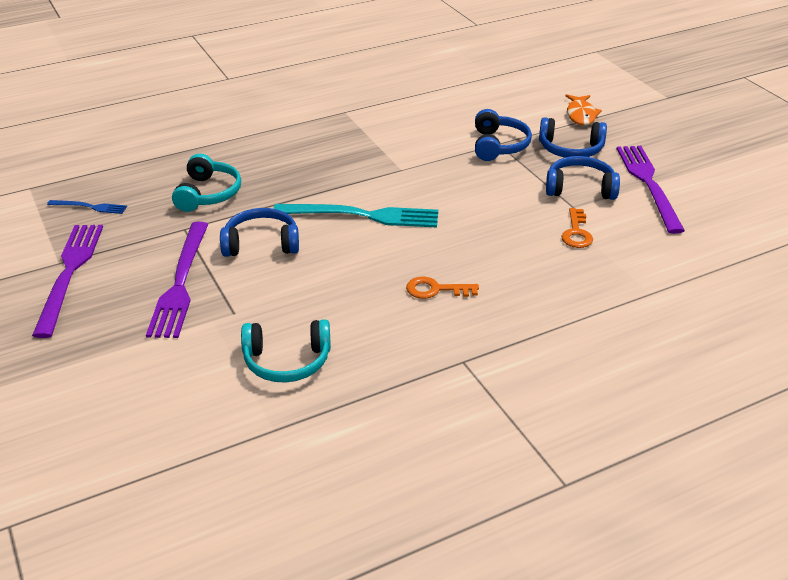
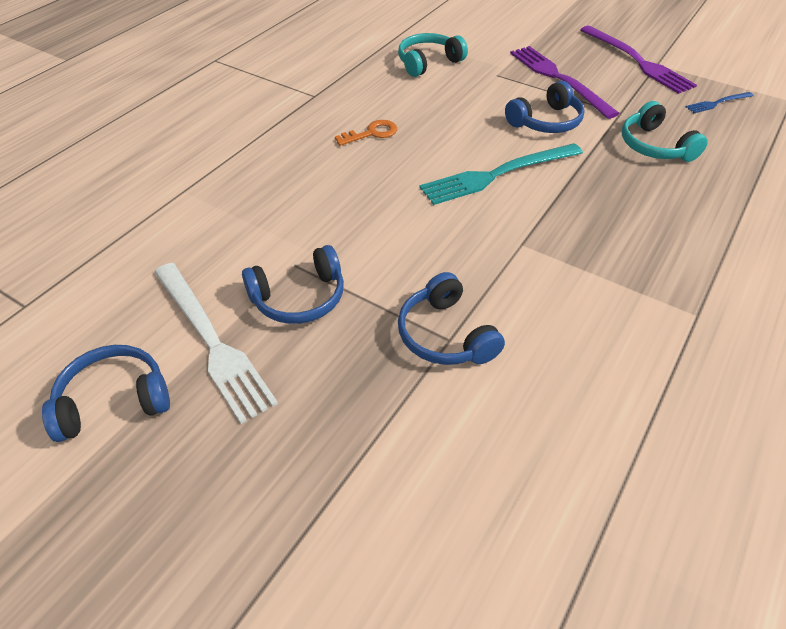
camera: 150 degrees right, 10 degrees up
blue headphones [539,117,607,157] -> blue headphones moved to [42,345,170,442]
orange key [562,208,593,248] -> none
orange fish [565,94,602,125] -> none
purple fork [617,146,685,234] -> white fork [154,263,278,424]

